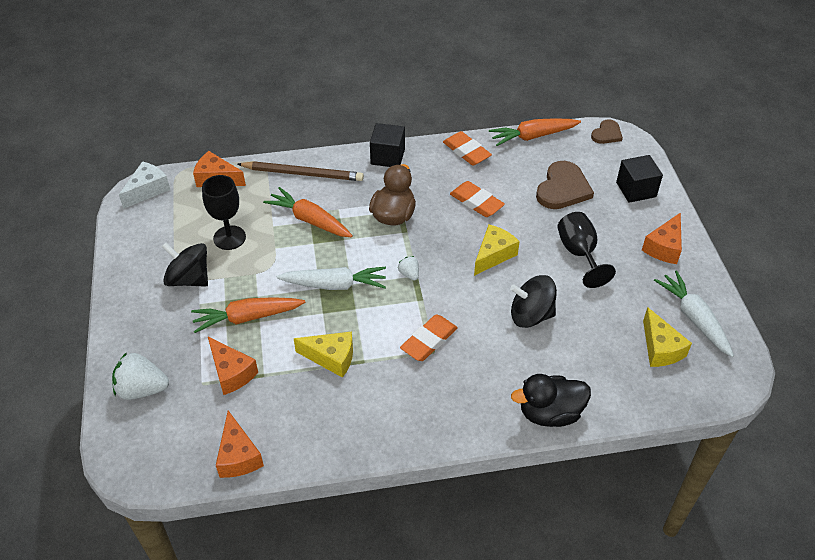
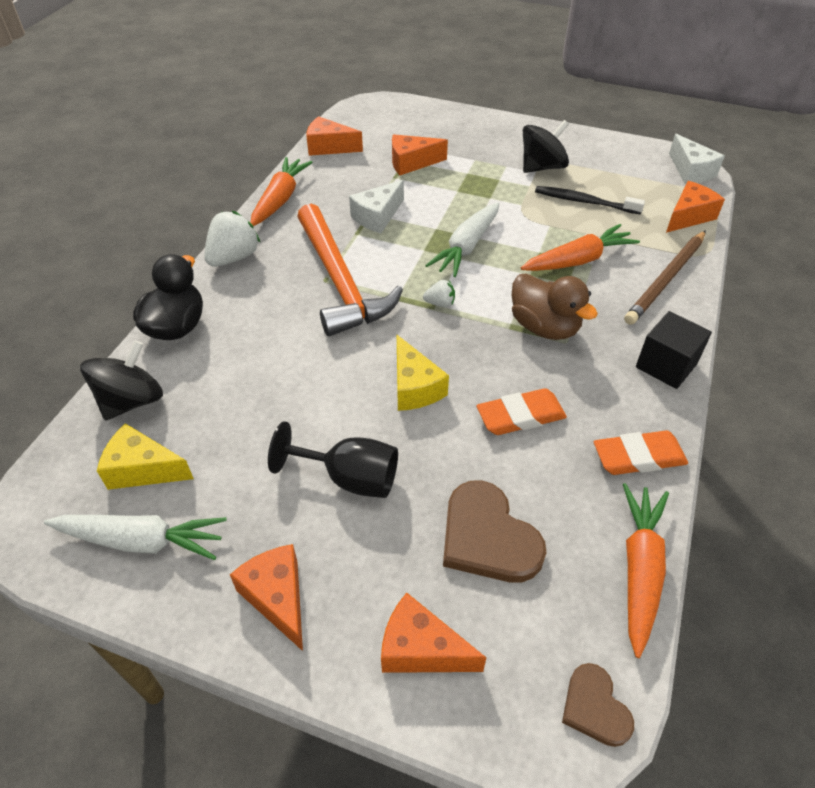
camera: 120 degrees right, 0 degrees up
white strawberry [112,352,169,400] -> white strawberry moved to [204,211,260,267]
orange carrot [191,297,305,333] -> orange carrot moved to [251,157,313,226]
black goblet [202,175,246,250] -> black toothbrush [535,186,645,215]
yellow cheese [294,332,353,378] -> white cheese [349,180,404,233]
orange eraser [400,314,458,361] -> orange hammer [297,204,403,336]
black spinning top [510,275,557,328] -> black spinning top moved to [80,341,163,420]
black cube [616,155,663,203] -> orange cheese [381,593,486,673]

